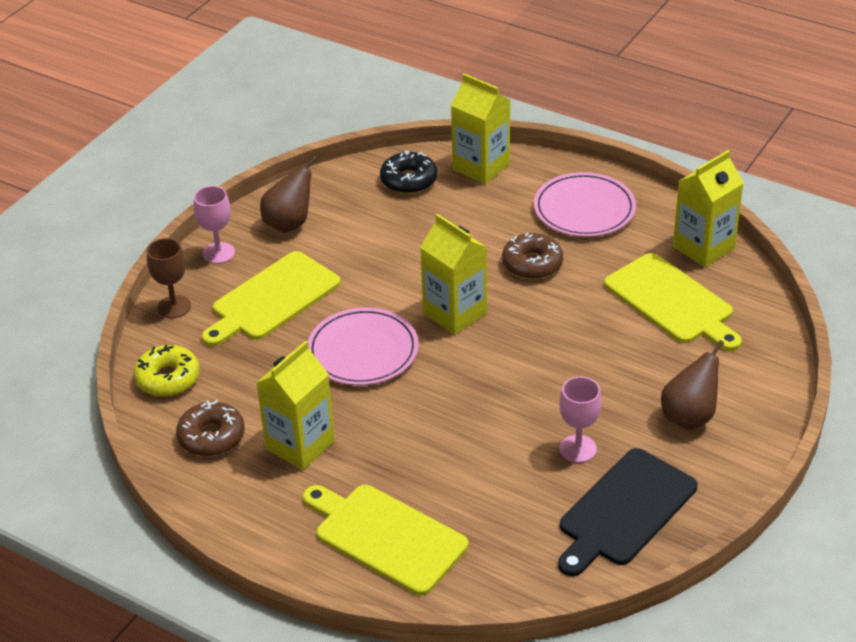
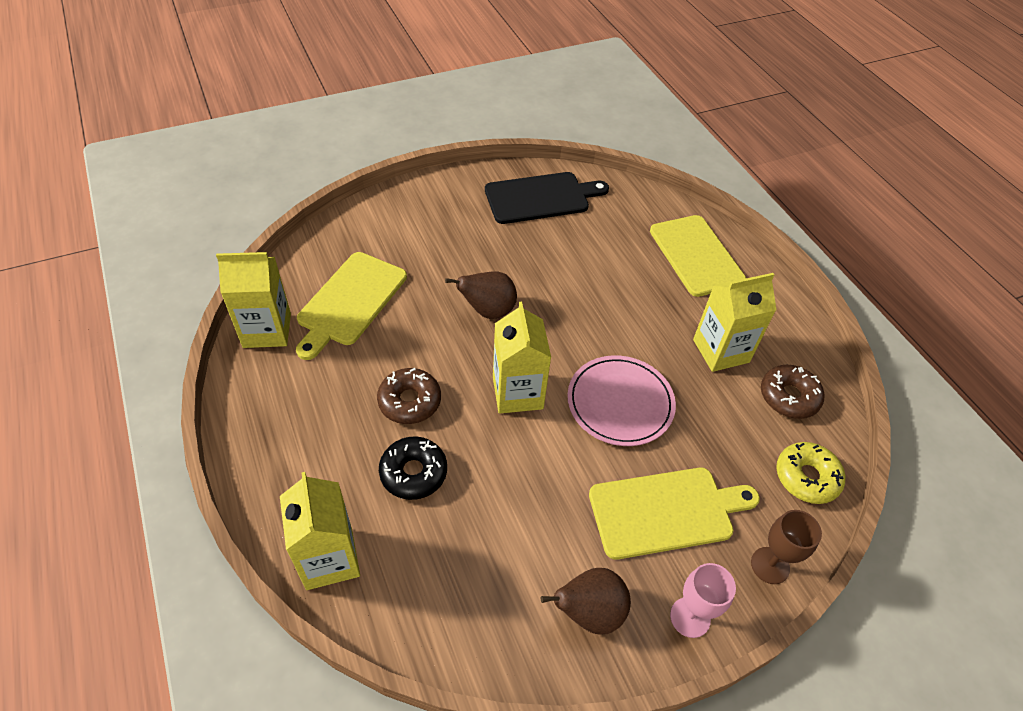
camera: 150 degrees left, 10 degrees up
black donut [380,151,437,194] -> black donut moved to [379,437,447,500]
pink plate [534,172,636,237] -> none
pink goblet [559,377,602,463] -> none
yellow cutting board [604,253,742,351] -> yellow cutting board turned 150 degrees counterclockwise [296,252,407,360]
brown pear [661,340,724,430] -> brown pear moved to [445,272,517,319]

